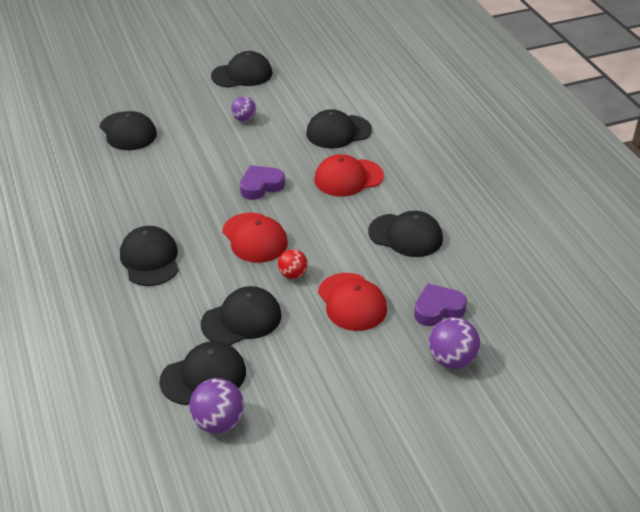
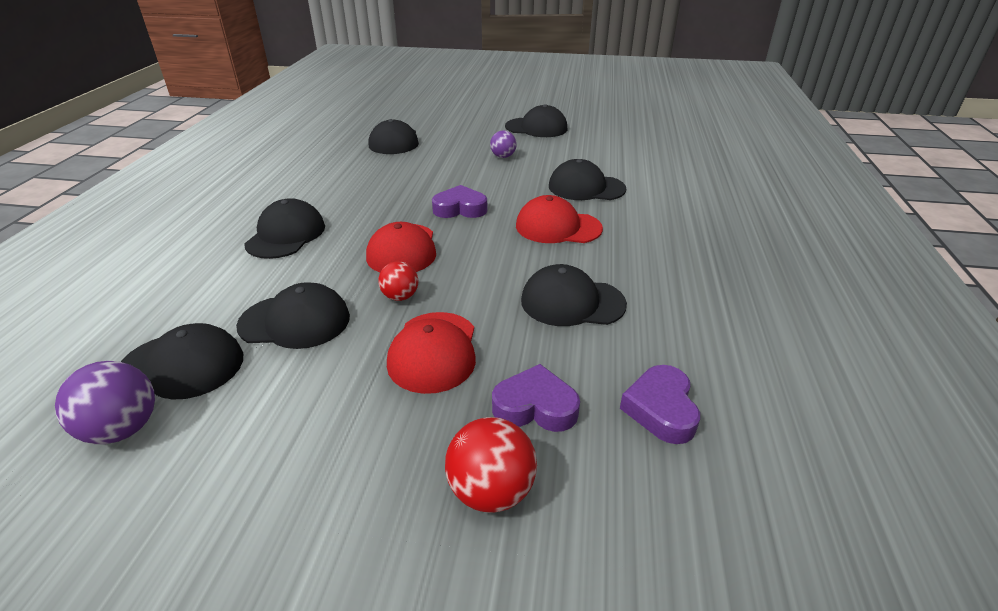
camera: 30 degrees right, 5 degrees down
black cap [368,211,443,257] -> black cap turned 135 degrees clockwise [521,264,627,326]
purple ball [428,317,480,369] -> red ball [445,417,537,513]
none -> purple heart [620,365,700,444]

